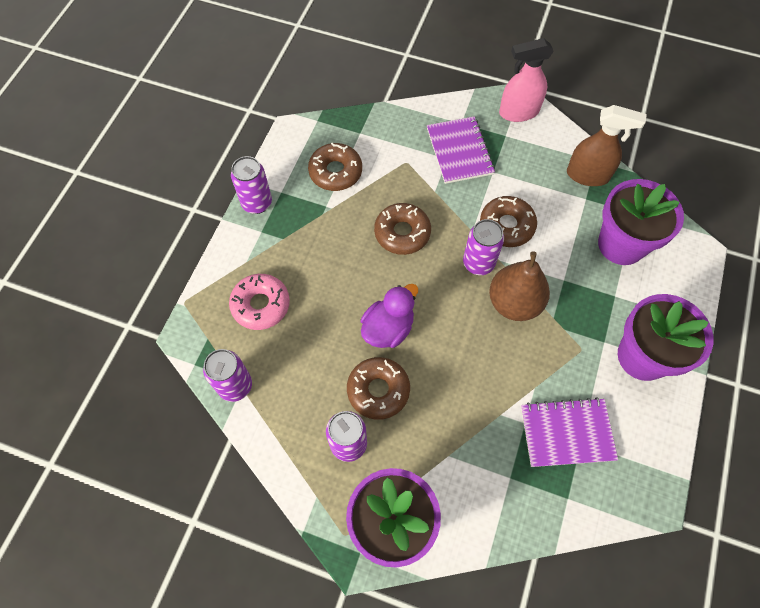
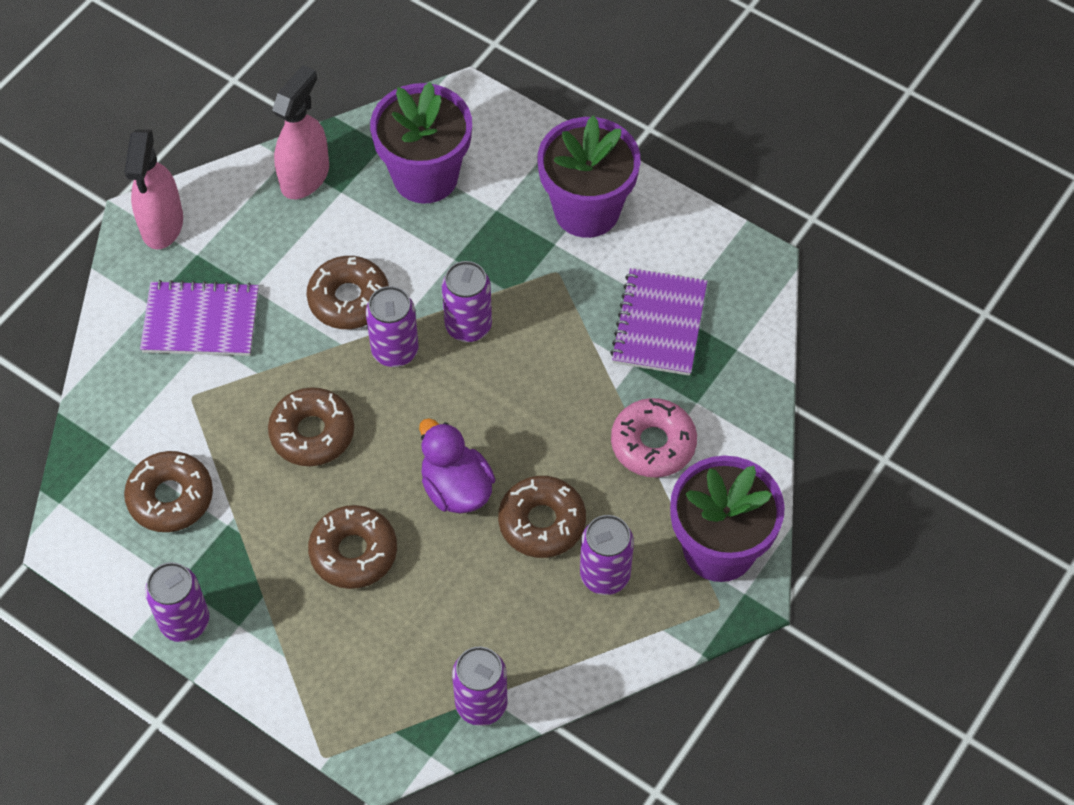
camera: 75 degrees left, 5 degrees down
pink donut [229,274,290,330] -> pink donut moved to [611,398,697,478]
brown pear [489,251,550,321] -> purple can [442,261,492,342]
brown spray bottle [567,105,647,186] -> pink spray bottle [272,65,329,199]
none -> brown donut [308,505,397,589]

